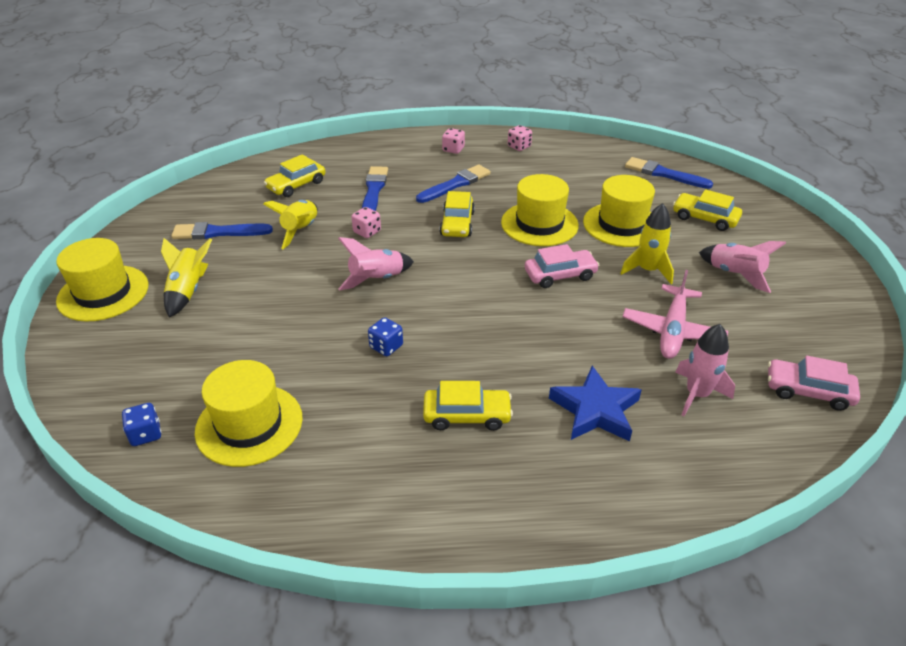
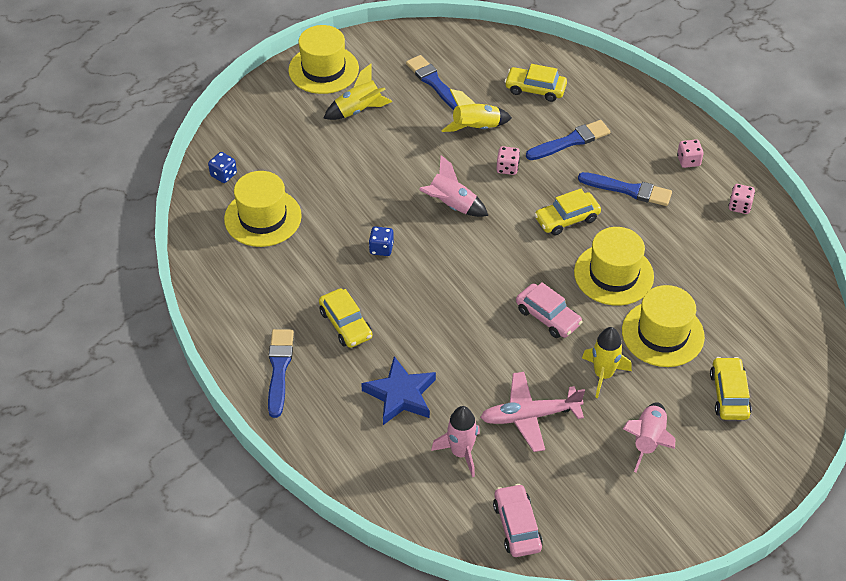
camera: 60 degrees right, 10 degrees up
blue brush [625,157,713,189] -> blue brush moved to [268,329,294,418]

